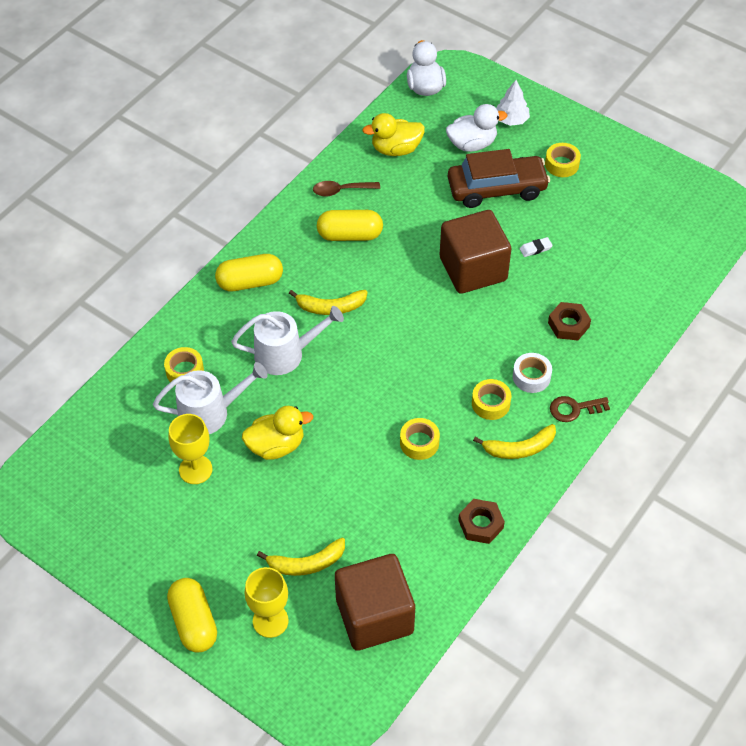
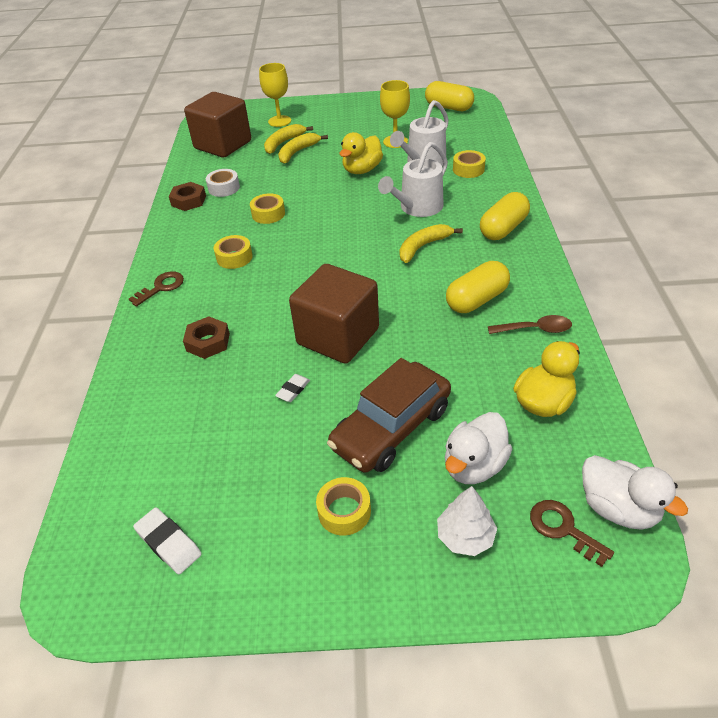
camera: 145 degrees right, 10 degrees down
yellow capsule [167,578,217,653] -> yellow capsule moved to [425,81,474,111]
brown spoon [313,181,380,196] -> brown spoon turned 45 degrees clockwise [488,315,572,334]
yellow banana [473,424,556,459] -> yellow banana moved to [278,133,328,164]
white tape [513,353,552,393] -> white tape moved to [206,169,240,197]
none -> white eraser [133,507,202,574]
none -> brown key [530,500,614,567]

